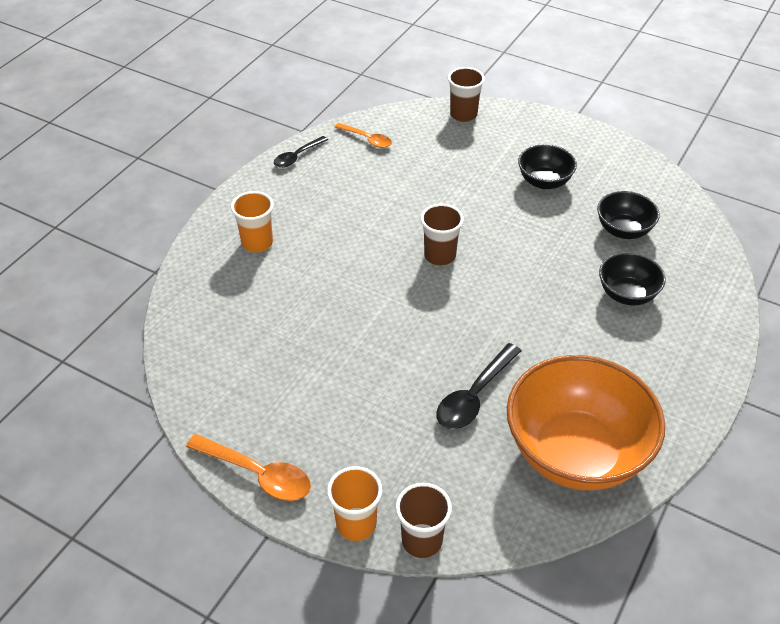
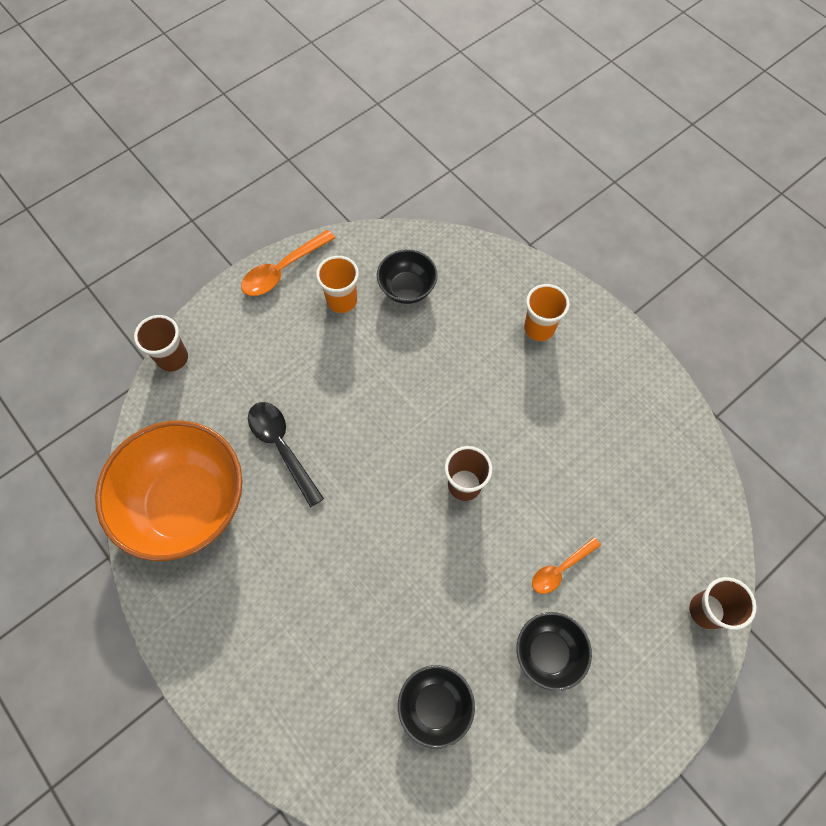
camera: 110 degrees right, 20 degrees up
black spoon [274,136,328,168] -> none
orange cup [327,466,382,541] -> orange cup moved to [316,256,359,313]
orange spoon [335,123,392,148] -> orange spoon moved to [532,537,601,594]
black bowl [599,252,666,305] -> black bowl moved to [377,249,438,304]

